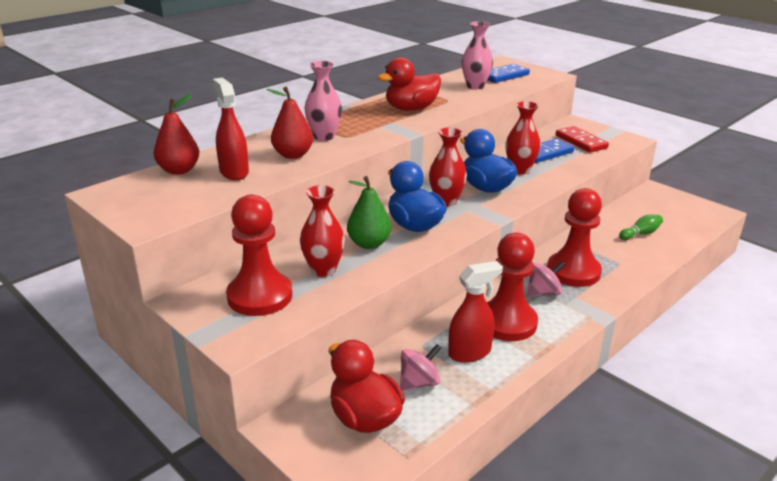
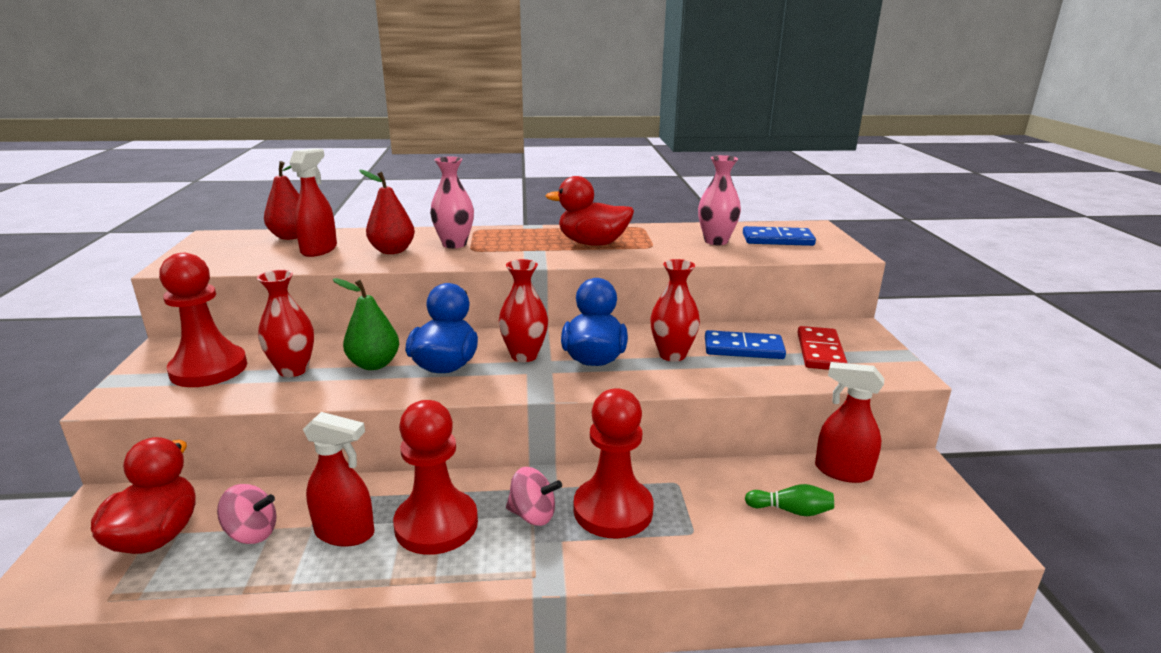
camera: 40 degrees right, 5 degrees down
none -> red spray bottle [815,362,884,483]

